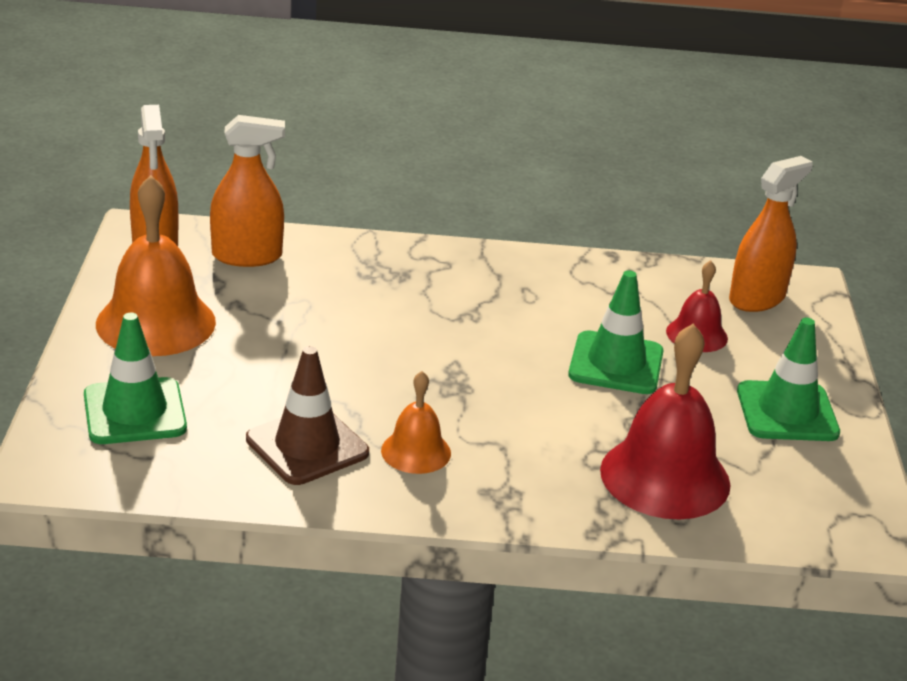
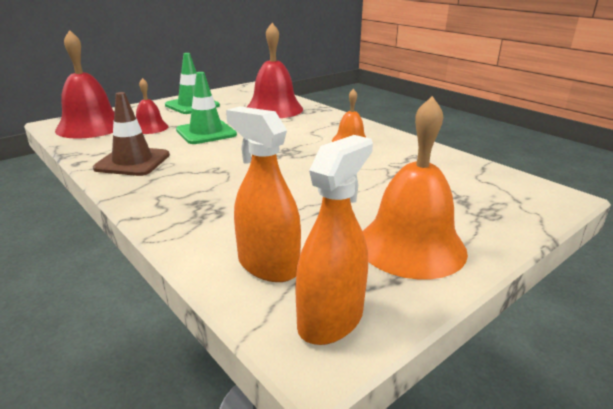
camera: 130 degrees left, 5 degrees down
green traffic cone [84,313,187,444] -> none
brown traffic cone [246,346,369,485] -> brown traffic cone moved to [93,92,170,176]
orange spray bottle [729,156,813,312] -> red bell [55,30,115,139]

